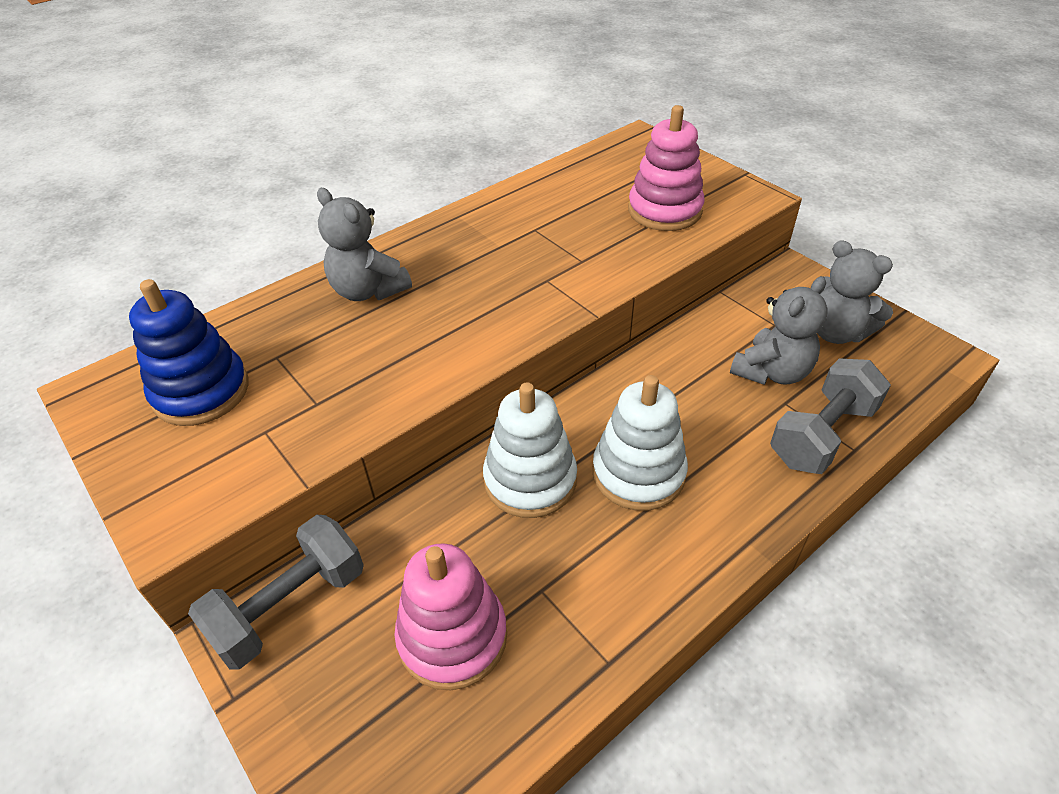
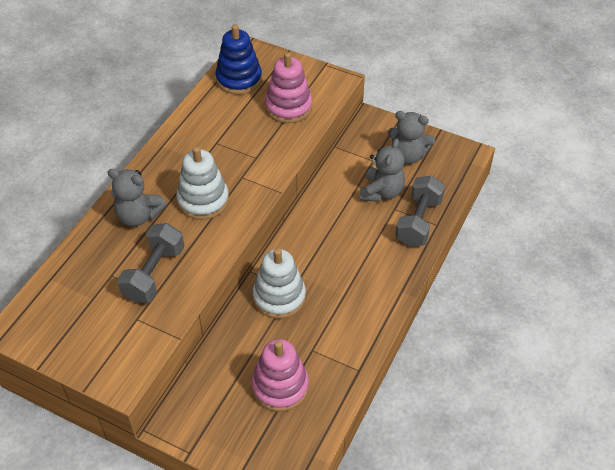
camera: 25 degrees left, 5 degrees up
blue stacking toy [129,279,248,426] -> blue stacking toy moved to [216,24,262,95]
grey dumbbell [188,515,364,670] -> grey dumbbell moved to [117,223,184,303]
white stacking toy [593,375,688,511] -> white stacking toy moved to [176,146,229,220]

